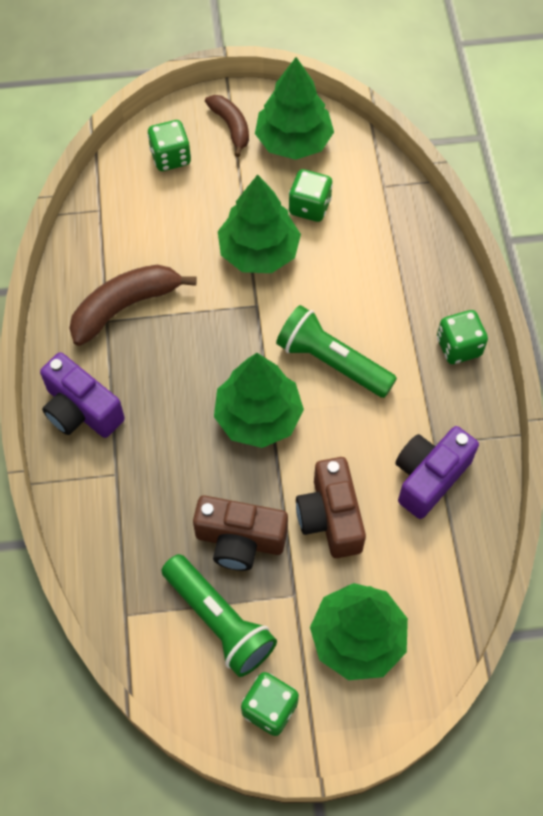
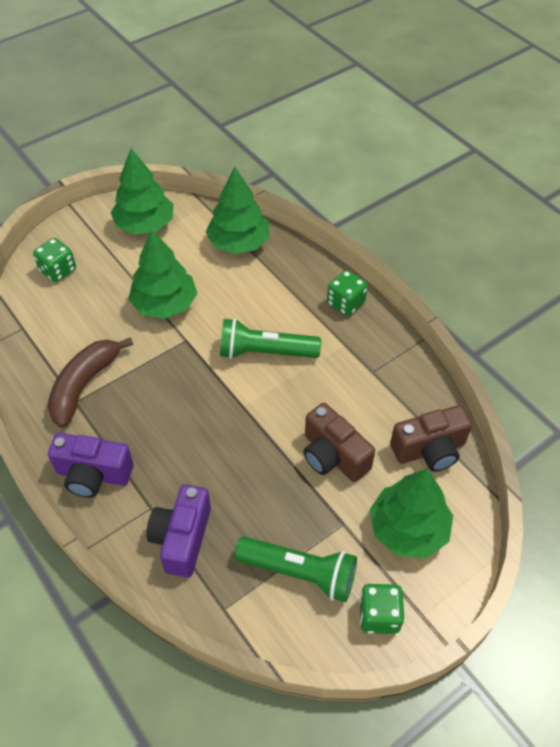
camera: 30 degrees left, 10 degrees down
brown camera [193,495,288,571] -> brown camera moved to [390,405,472,472]
brown banana [205,95,249,157] -> none
green tree [214,353,304,448] -> green tree moved to [206,167,270,254]
green dice [289,169,333,222] -> none
purple camera [395,426,479,519] -> purple camera moved to [146,484,211,577]

